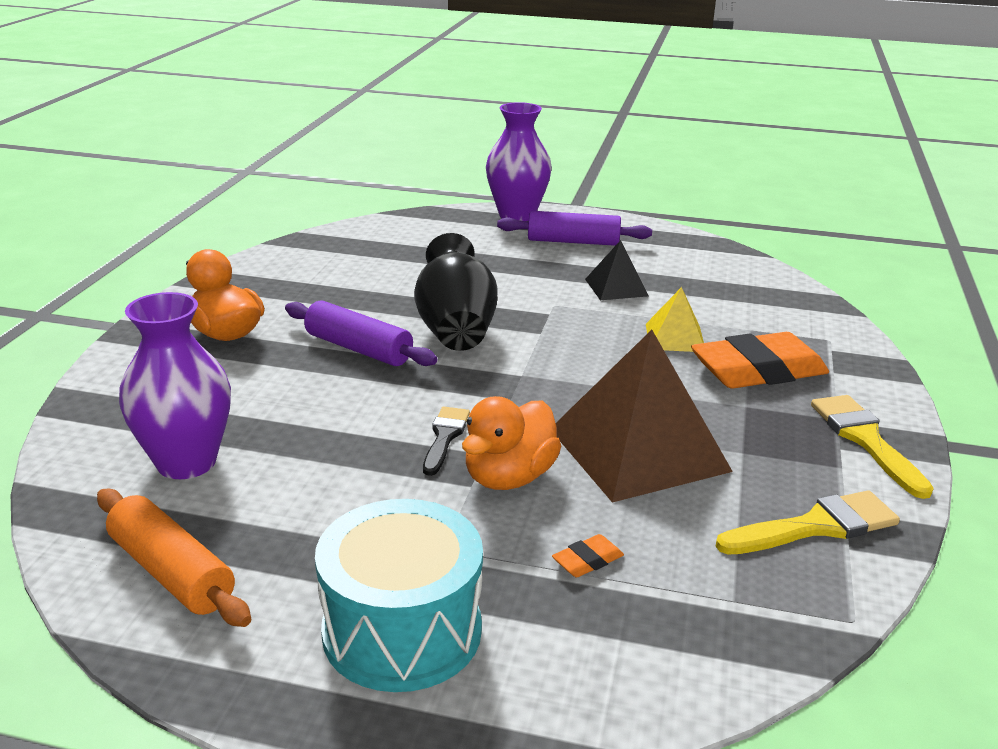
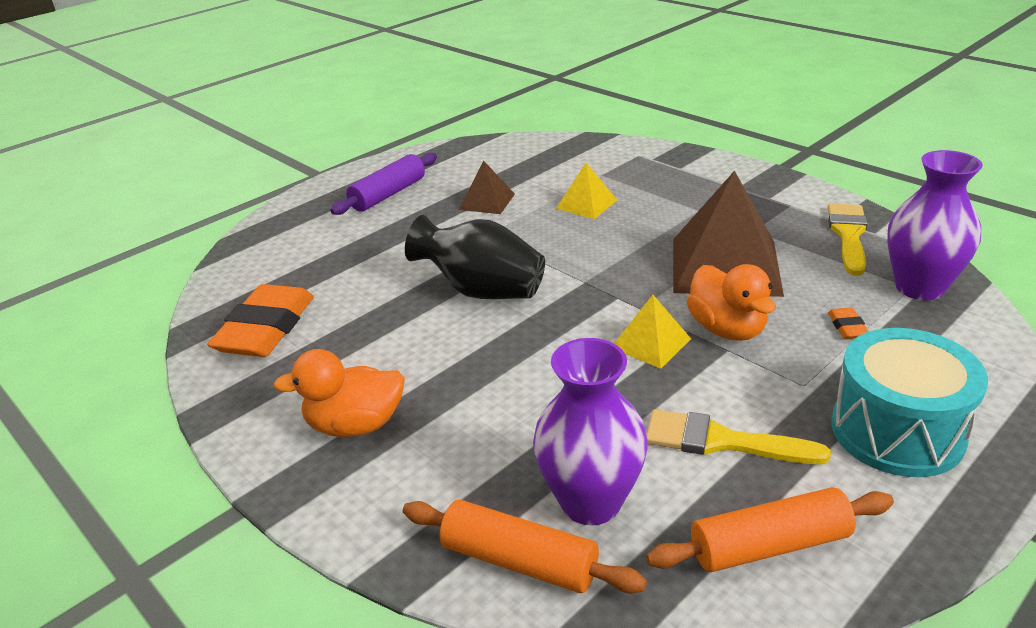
camera: 55 degrees left, 5 degrees up
purple rolling pin [285,301,437,366] -> none
black brush [423,407,470,476] -> yellow pyramid [614,295,691,369]
purple vase [486,102,552,221] -> purple vase moved to [887,150,983,300]
black pyramid [585,240,649,300] -> brown pyramid [459,161,515,214]
orange eraser [691,332,829,389] -> orange eraser moved to [207,284,314,357]
yellow brush [811,395,934,499] -> yellow brush moved to [646,409,831,464]
none -> orange rolling pin [403,500,647,594]

